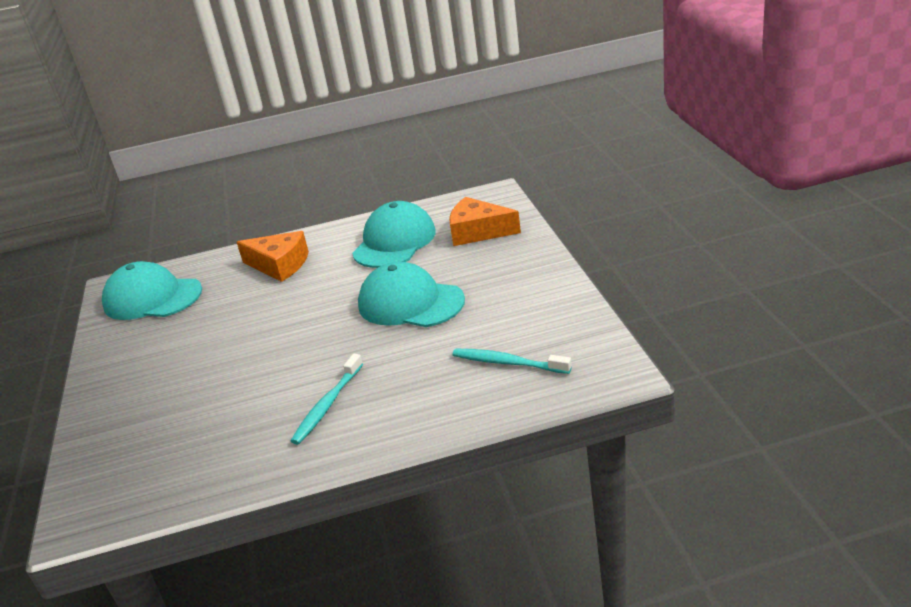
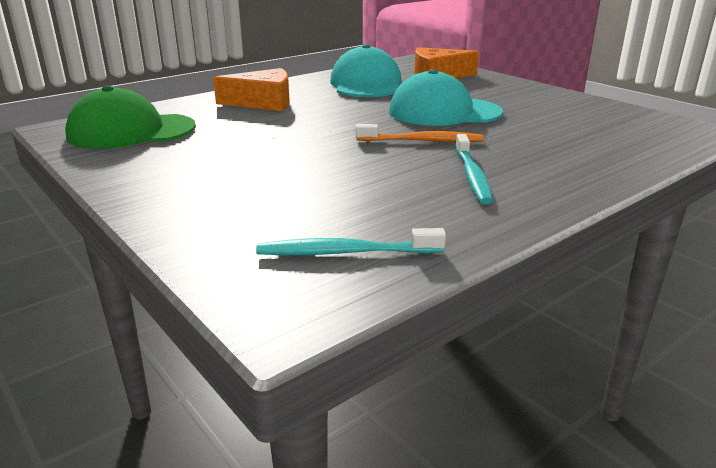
camera: 30 degrees left, 5 degrees down
turquoise cap [102,261,202,320] -> green cap [65,86,196,149]
turquoise toothbrush [453,349,572,374] -> turquoise toothbrush moved to [256,228,446,255]
none -> orange toothbrush [356,124,483,142]

